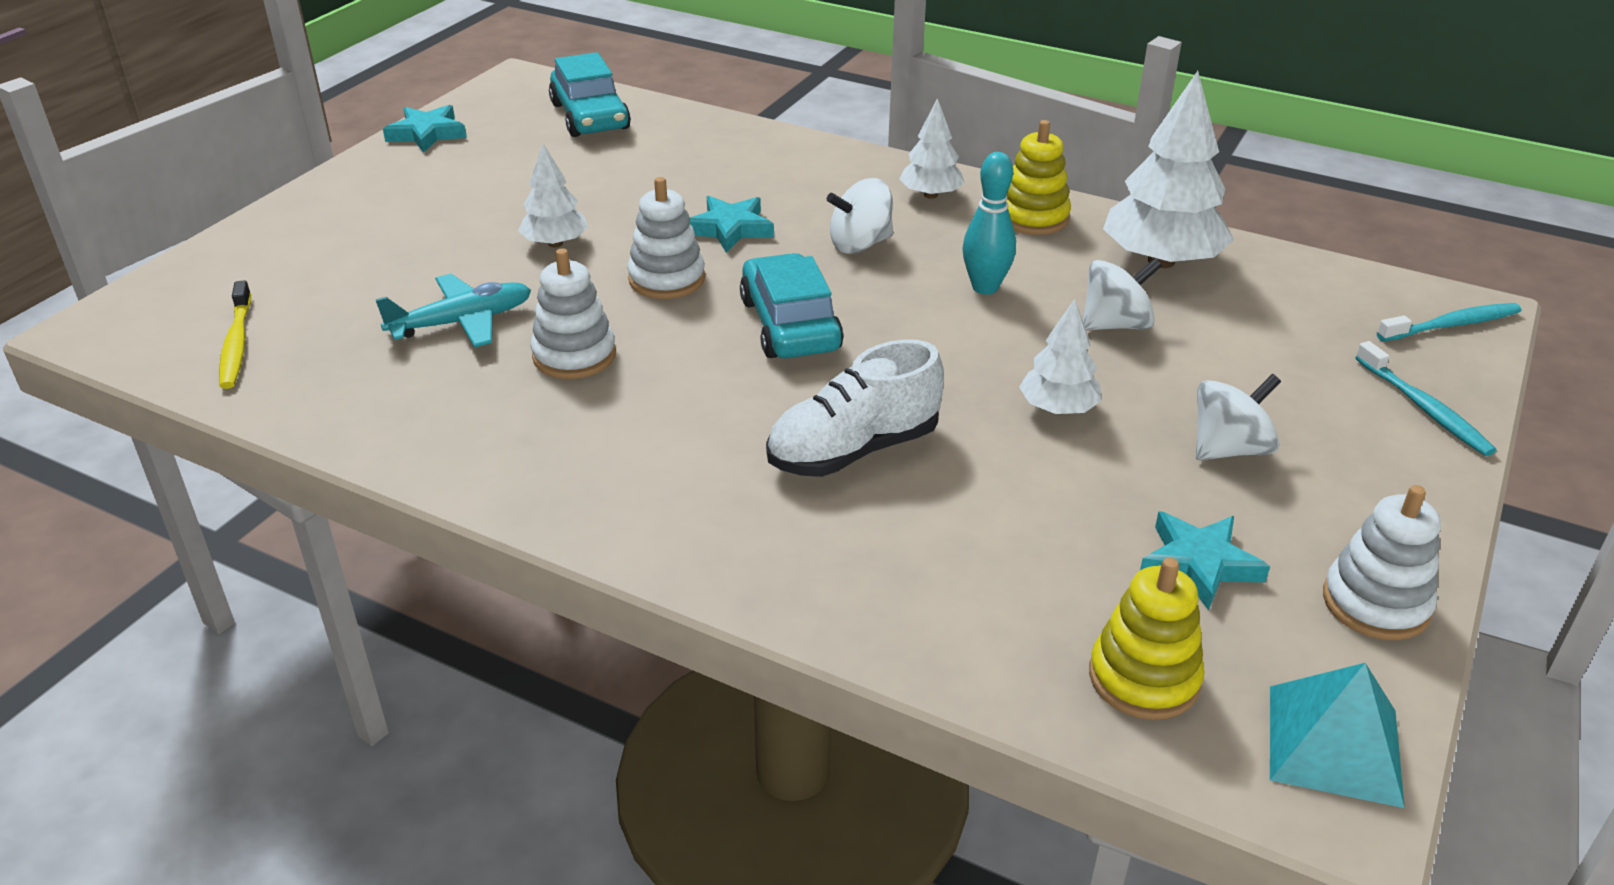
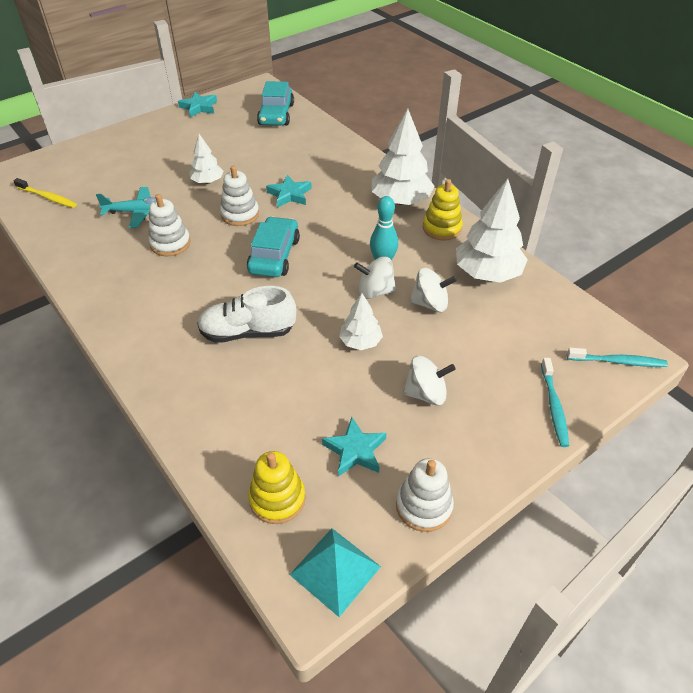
camera: 25 degrees right, 10 degrees up
yellow toothbrush [219,280,251,389] -> yellow toothbrush turned 75 degrees counterclockwise [13,178,77,208]
white spinning top [827,178,893,254] -> white spinning top moved to [354,256,396,299]
white tree [899,98,965,199] -> white tree [372,109,434,205], size x1.80

